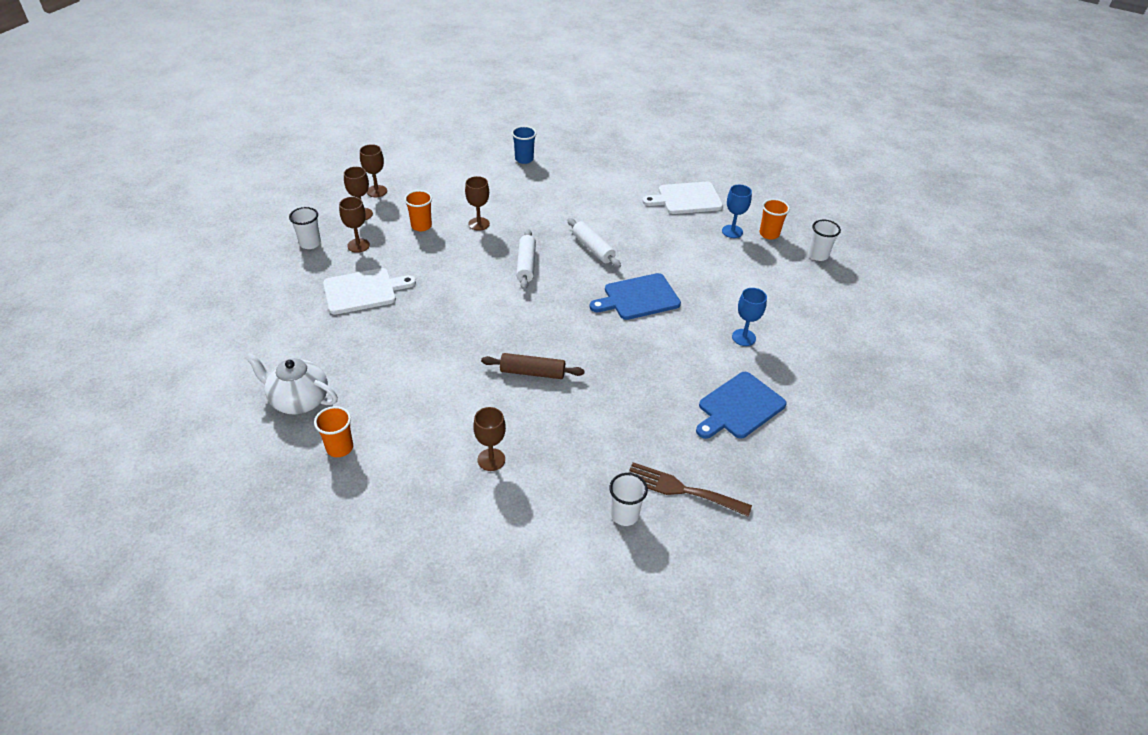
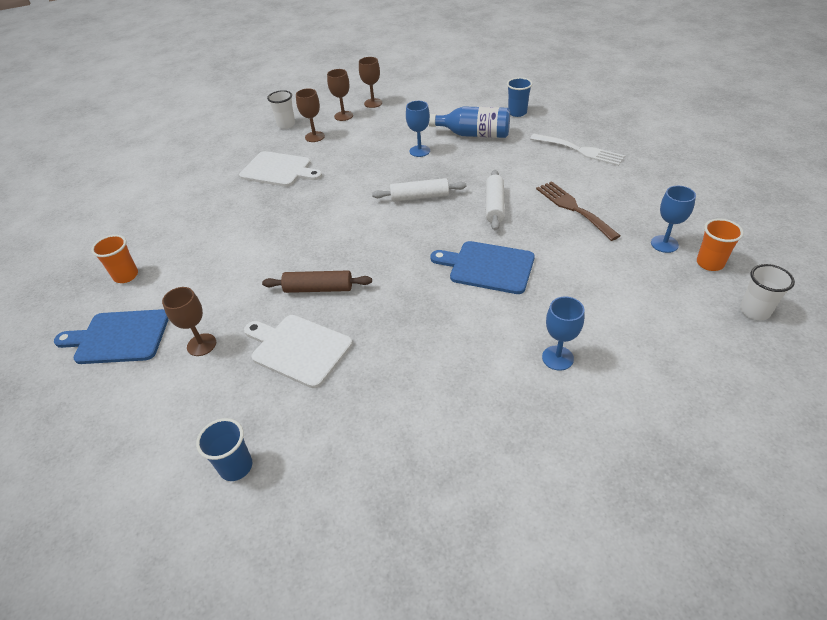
camera: 45 degrees right, 0 degrees up
white teapot [245,353,338,414] -> none
orange cup [404,190,432,231] -> none
brown goblet [465,176,490,231] -> blue goblet [406,101,430,157]
brown rolling pin [481,353,585,379] -> brown rolling pin turned 45 degrees counterclockwise [262,270,372,293]
white rolling pin [516,229,536,290] -> white rolling pin turned 45 degrees clockwise [372,178,466,202]
white cup [609,473,648,526] -> blue cup [196,418,252,481]
brown fork [628,462,752,517] -> brown fork moved to [536,181,621,241]
white cutting board [643,182,723,214] -> white cutting board moved to [244,315,353,388]
blue cutting board [696,372,787,439] -> blue cutting board moved to [54,309,169,364]
none -> blue bottle [429,107,510,138]
none -> white fork [530,134,625,166]

